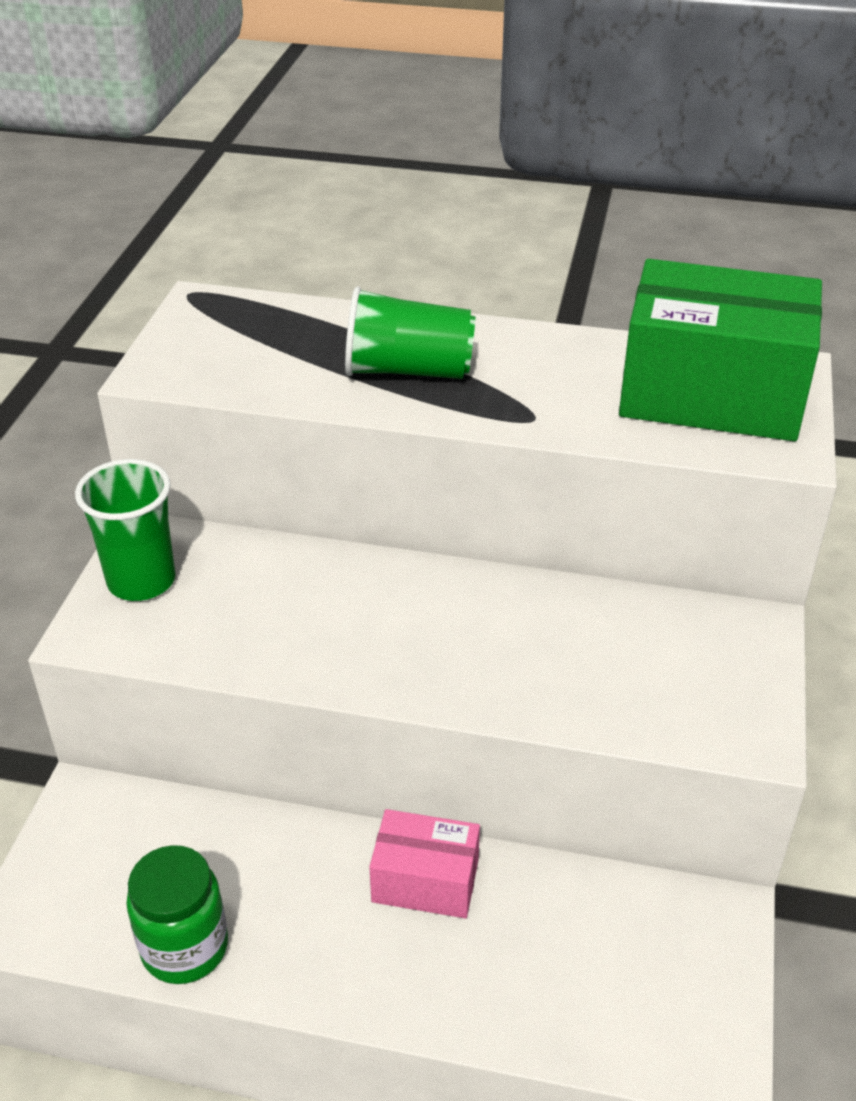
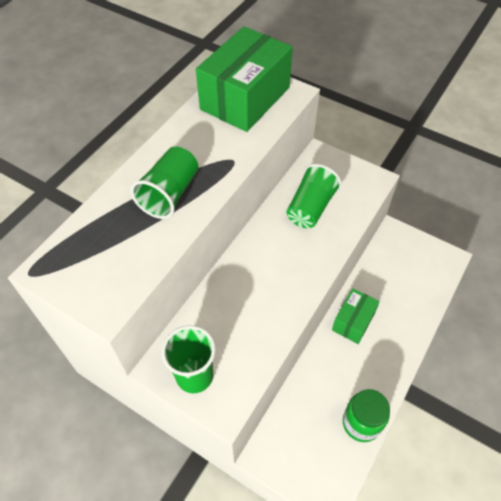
camera: 70 degrees left, 15 degrees up
pink box [369,809,480,918] -> green box [332,288,380,344]
none -> green cup [286,164,342,228]

